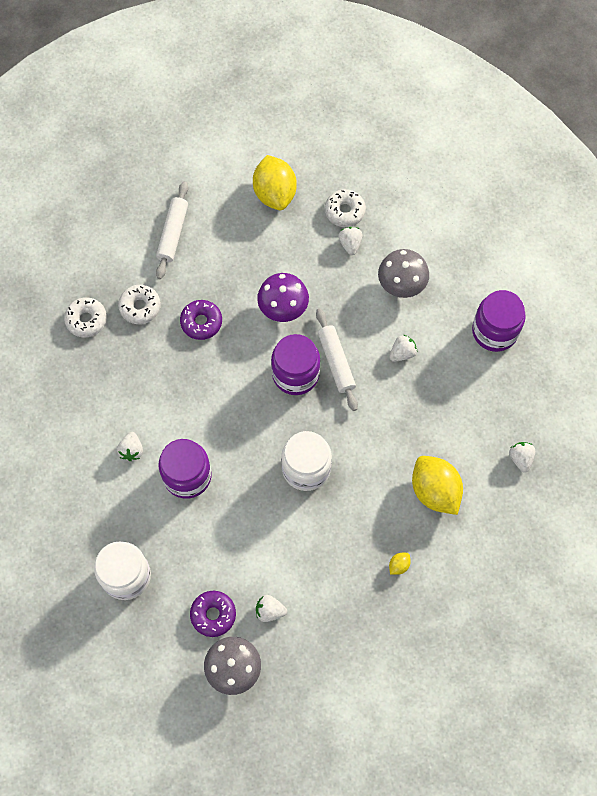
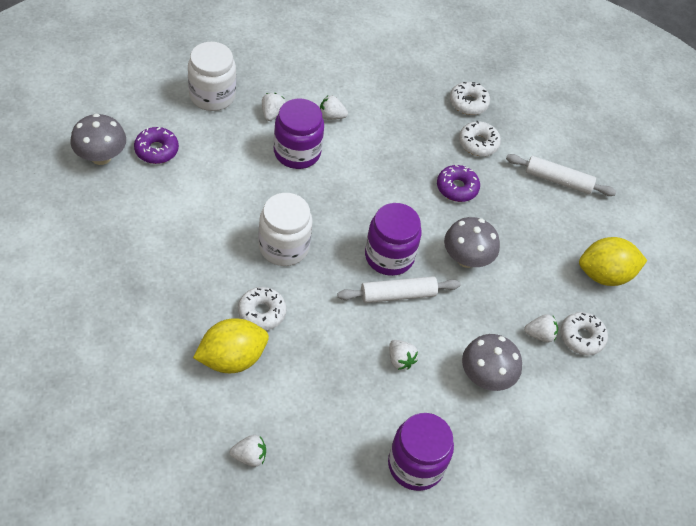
camera: 90 degrees right, 15 degrees down
white strawberry [256,595,287,622] -> white strawberry moved to [262,93,286,121]
purple mushroom [257,273,309,322] -> grey mushroom [444,217,500,268]
yellow lemon [389,553,411,575] -> none
none -> white donut [238,287,287,330]

